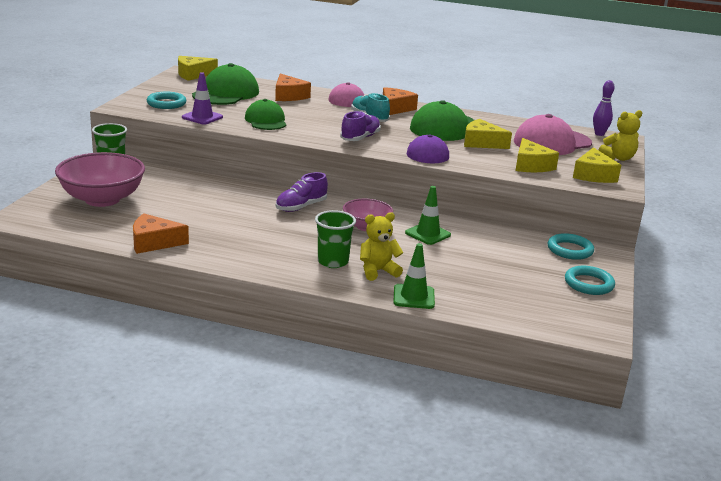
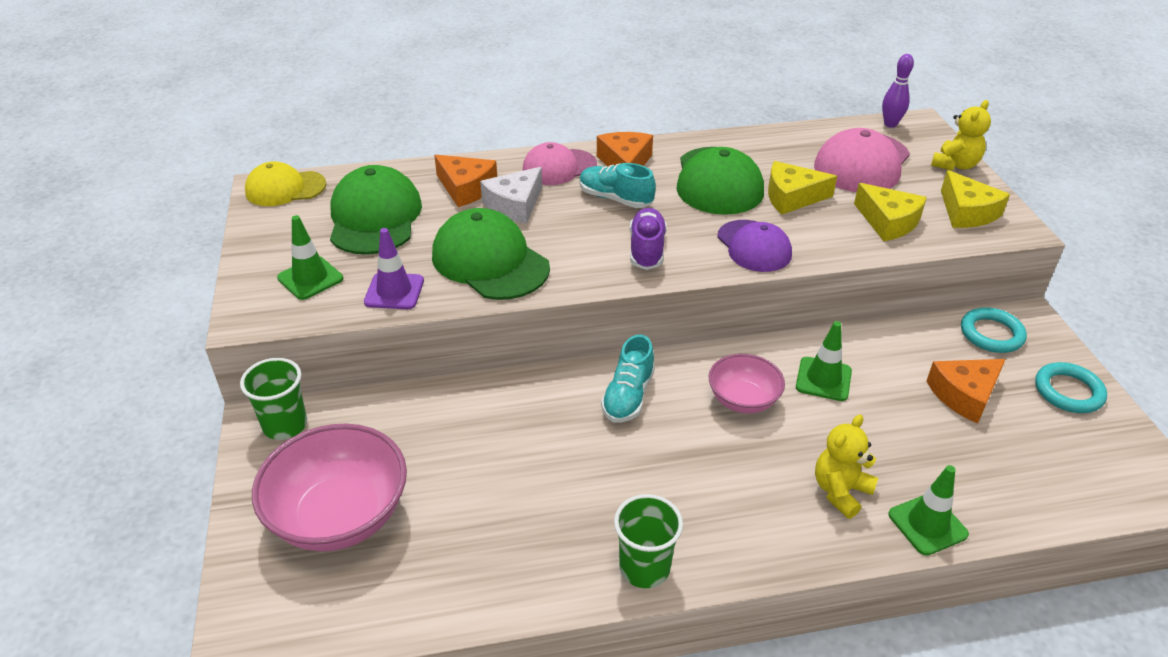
camera: 25 degrees left, 15 degrees up
orange cheese [133,214,189,254] -> orange cheese moved to [926,359,1006,424]
turquoise ring [147,92,187,109] -> green traffic cone [277,215,343,300]
yellow cheese [178,56,218,81] -> yellow cap [245,161,326,206]
green cap [245,99,287,130] -> green cap [432,208,550,300], size x1.51
purple shoe [276,172,328,212] -> turquoise shoe [601,334,655,422]
green cup [315,210,356,268] -> green cup moved to [614,494,683,588]
none -> white cheese [480,167,542,224]

